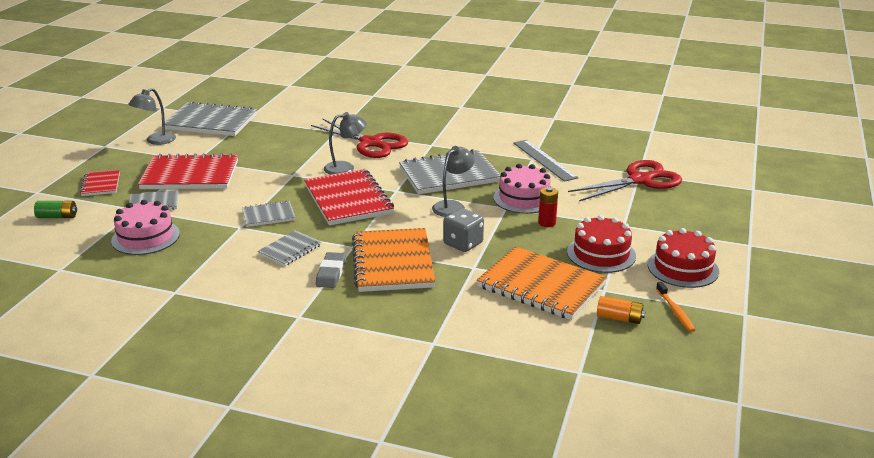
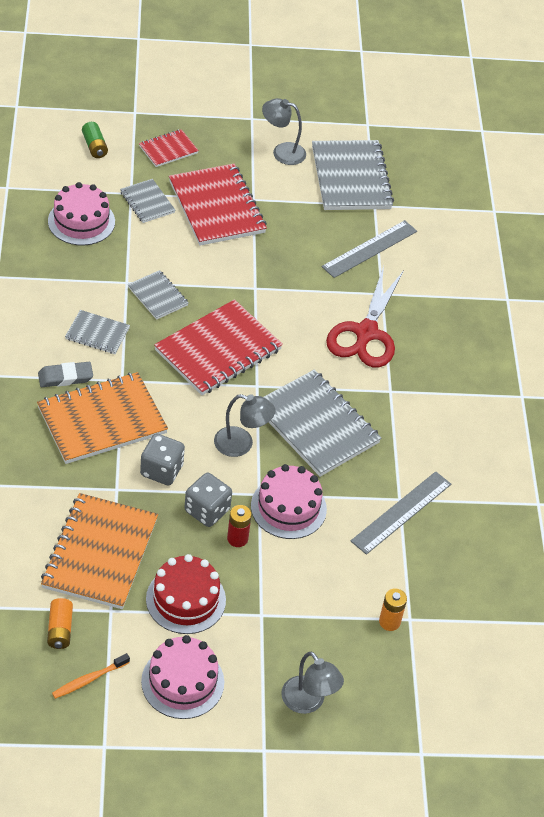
camera: 65 degrees right, 20 degrees up
grey lamp [324,112,367,175] -> grey lamp moved to [281,651,344,714]
red scissors [568,160,682,201] -> orange battery [379,588,407,631]
red cake [648,228,719,288] -> pink cake [141,635,224,719]
none -> grey dice [184,473,232,527]
none -> grey ruler [322,220,417,278]

